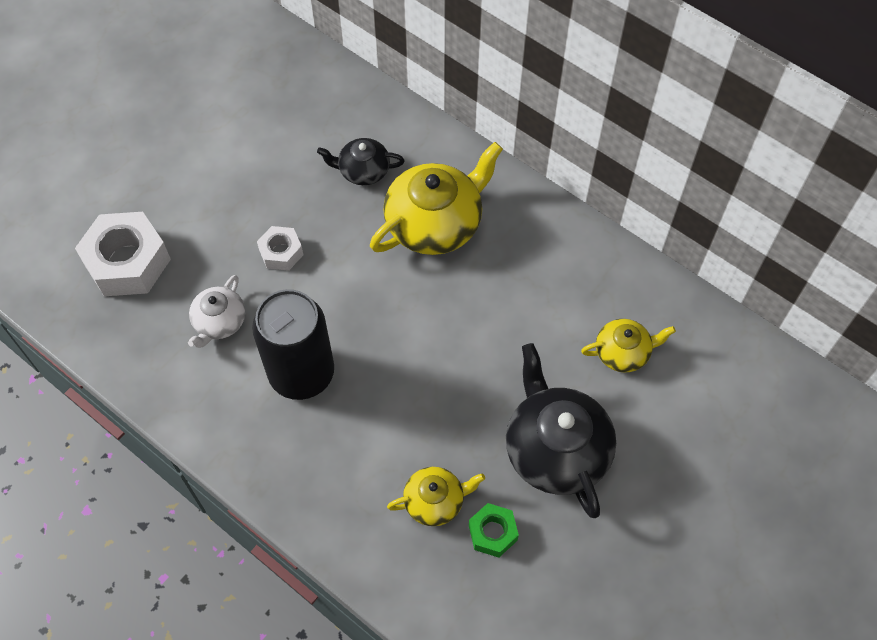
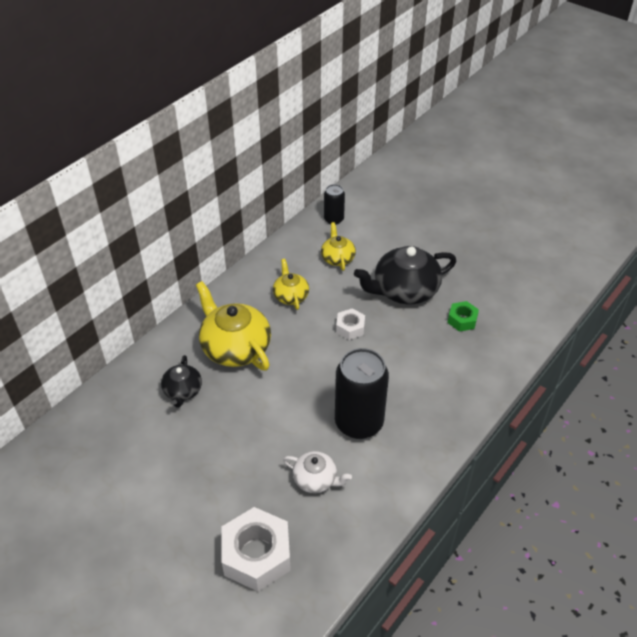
camera: 90 degrees left, 15 degrees down
white nut [257,226,303,271] -> white nut moved to [336,308,365,340]
yellow teapot [387,467,485,526] -> yellow teapot moved to [273,259,309,310]
none -> black can [324,184,345,225]

